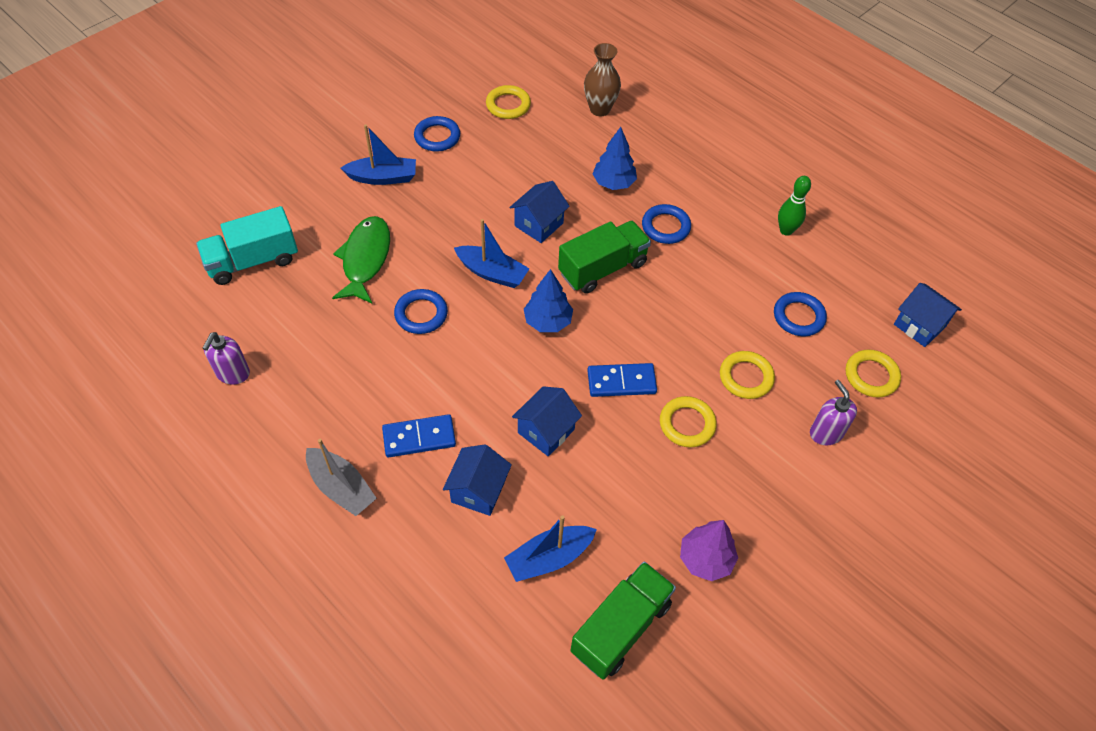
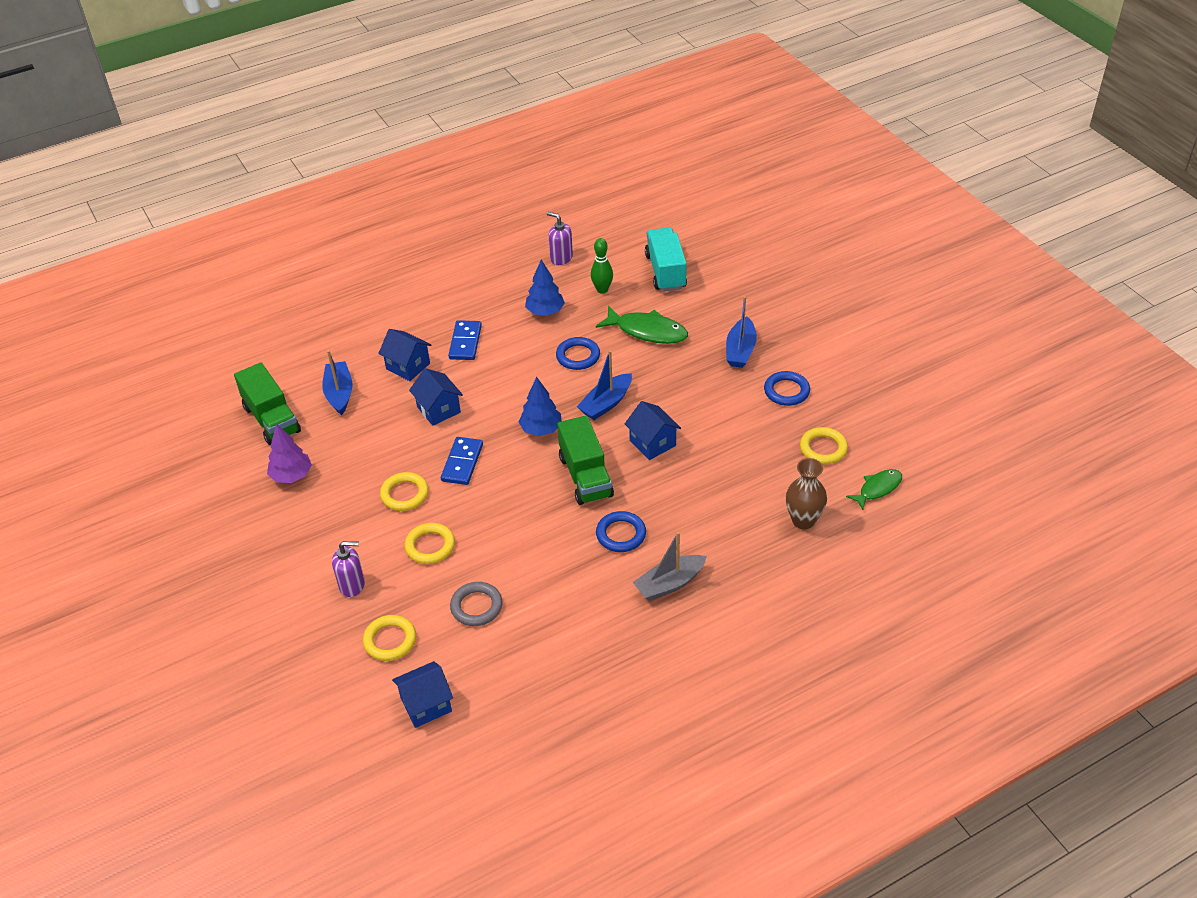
camera: 110 degrees right, 10 degrees down
grey boat [306,439,377,516] -> grey boat moved to [633,532,707,601]
blue tree [593,127,637,190] -> blue tree moved to [525,260,565,316]
blue ring [774,292,827,336] -> grey ring [450,582,503,626]
green bowling pin [778,176,811,236] -> green bowling pin moved to [591,238,613,294]
none -> green fish [846,469,902,510]

